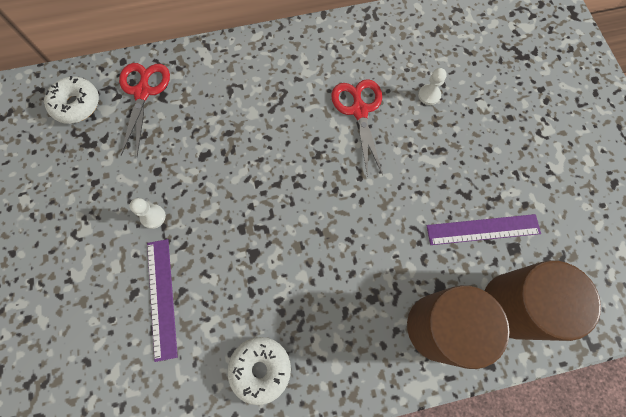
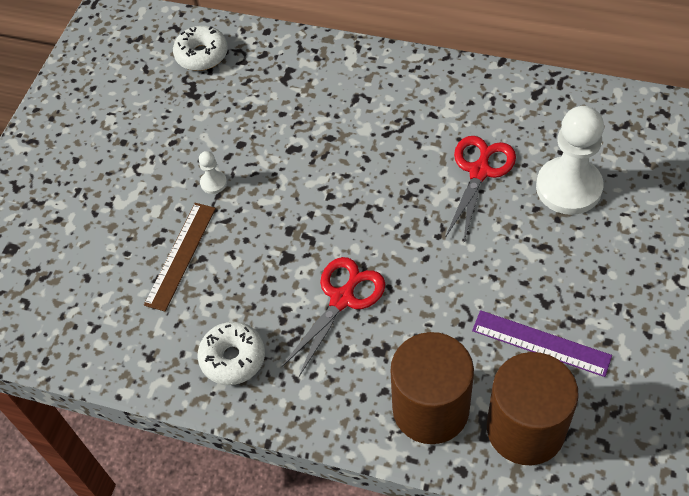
camera: 35 degrees right, 15 degrees down
red scissors [119,63,170,157] -> red scissors moved to [282,257,385,377]
purple ruler [147,239,178,362] -> brown ruler [144,203,216,311]
white pawn [418,68,447,105] -> white pawn [536,106,604,215], size x2.37

